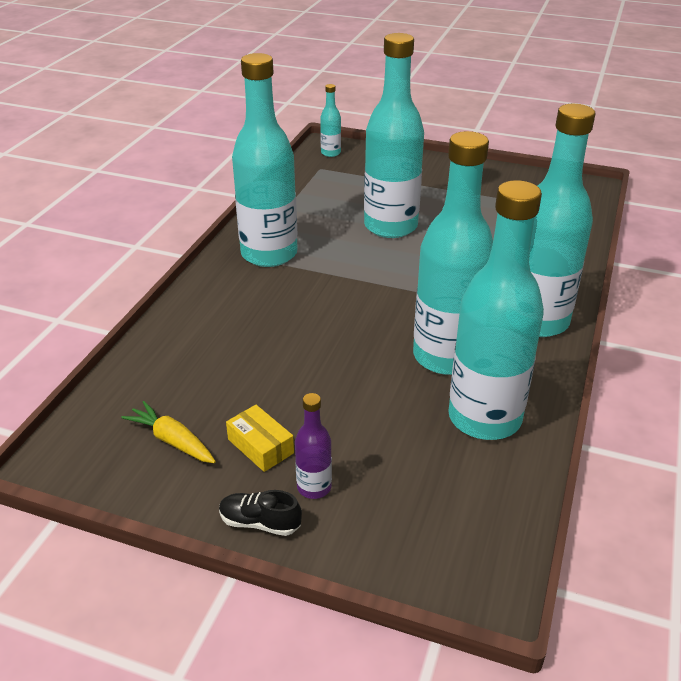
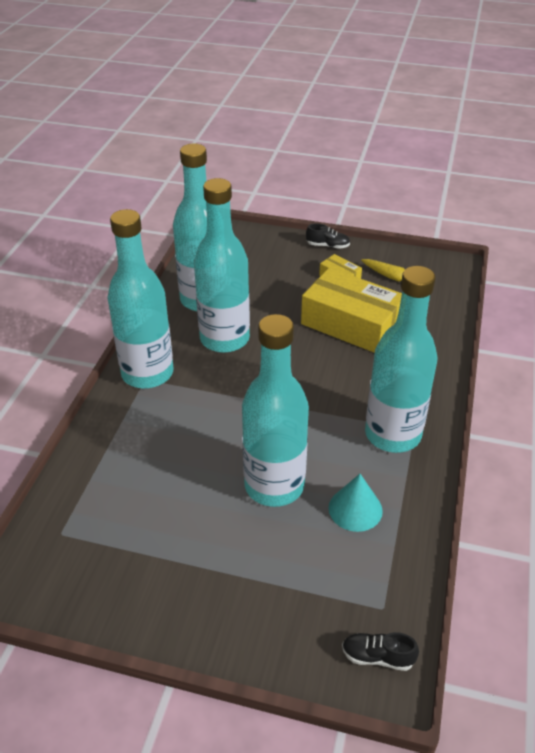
camera: 175 degrees right, 5 degrees up
purple bottle [295,393,332,499] -> none
turquoise bottle [320,84,341,157] -> black shoe [342,632,419,671]
none -> yellow box [301,268,402,353]
none -> turquoise cone [329,474,383,532]

